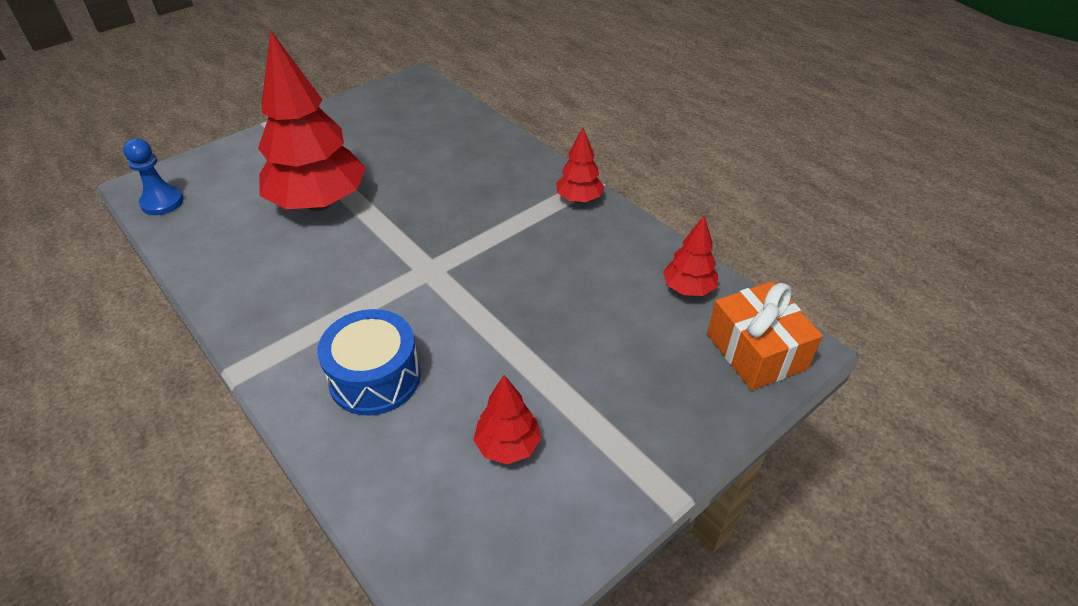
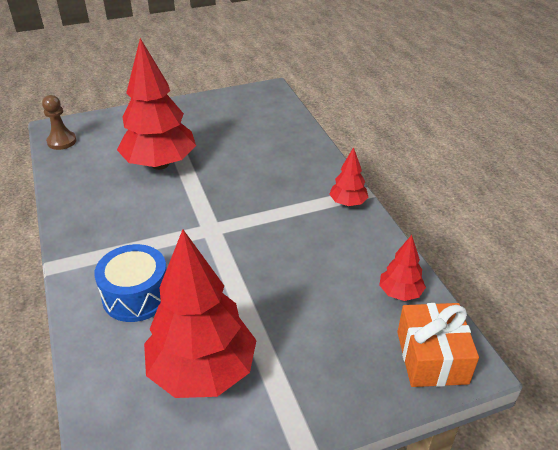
camera: 20 degrees right, 5 degrees down
blue pawn [123,138,184,215] -> brown pawn [42,95,77,150]
red tree [473,375,541,464] -> red tree [144,230,257,398], size x2.13

